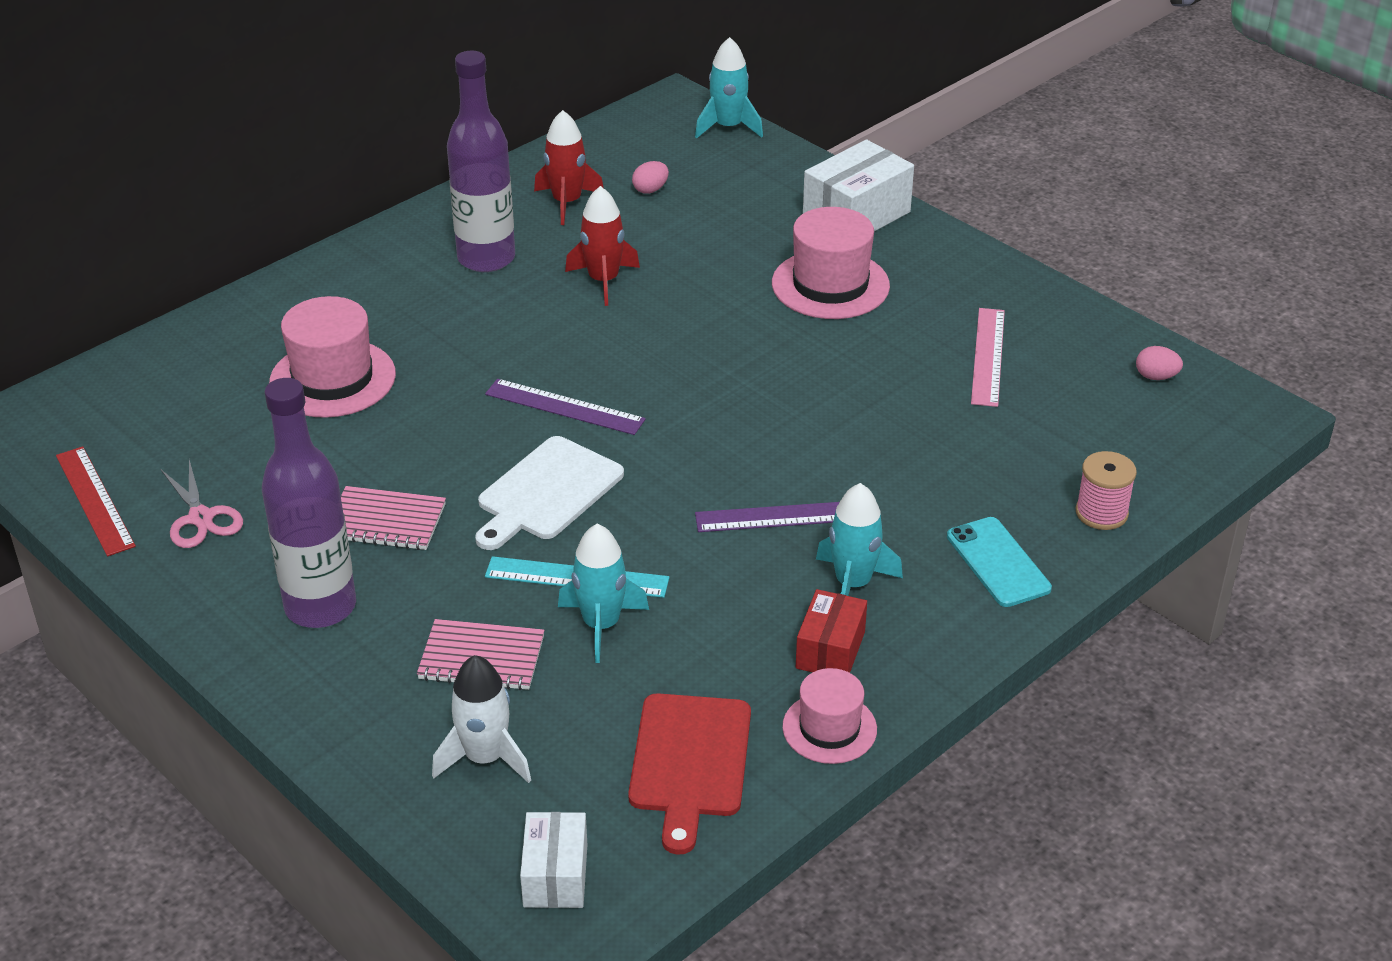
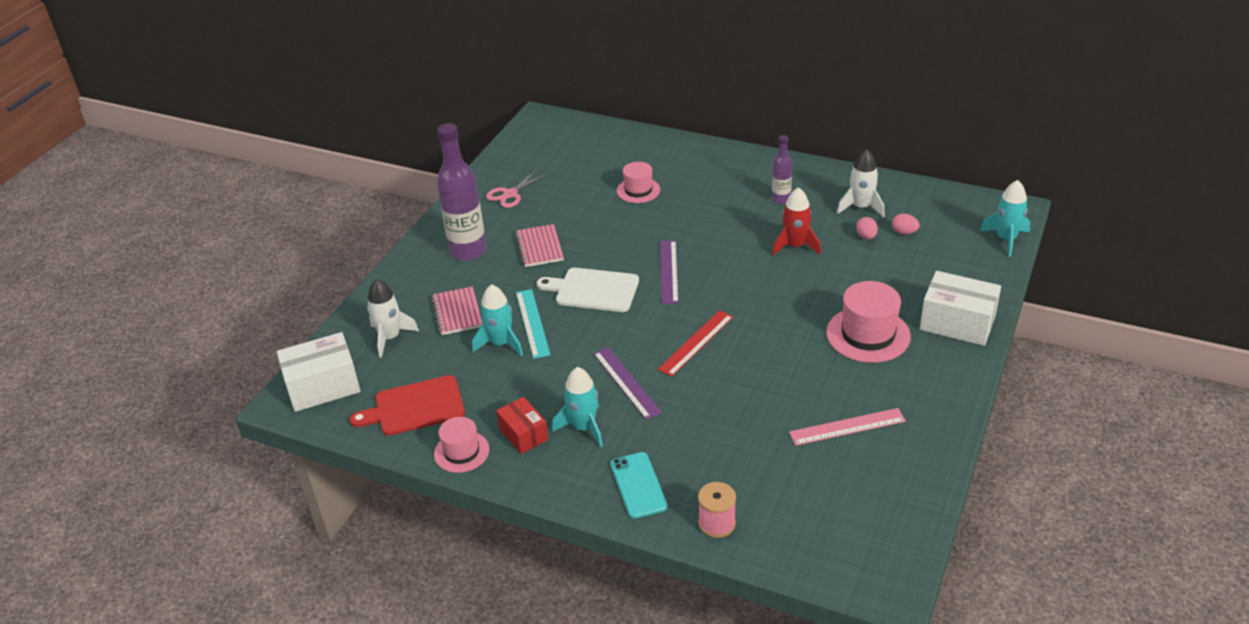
camera: 70 degrees right, 0 degrees up
red ruler [56,446,136,556] -> red ruler moved to [657,310,733,377]
pink hat [269,296,396,418] -> pink hat [617,162,660,203], size x0.62
purple bottle [447,51,515,272] -> purple bottle [772,135,792,204], size x0.52
white box [520,812,587,908] -> white box [277,332,361,412], size x1.61
red rocket [534,110,604,225] -> white rocket [837,149,885,217]
red box [796,589,867,673] -> red box turned 60 degrees clockwise [496,397,548,454]
turquoise phone [947,517,1052,607] -> turquoise phone turned 60 degrees counterclockwise [610,452,668,519]
pink egg [1136,346,1183,380] -> pink egg moved to [856,217,878,239]

